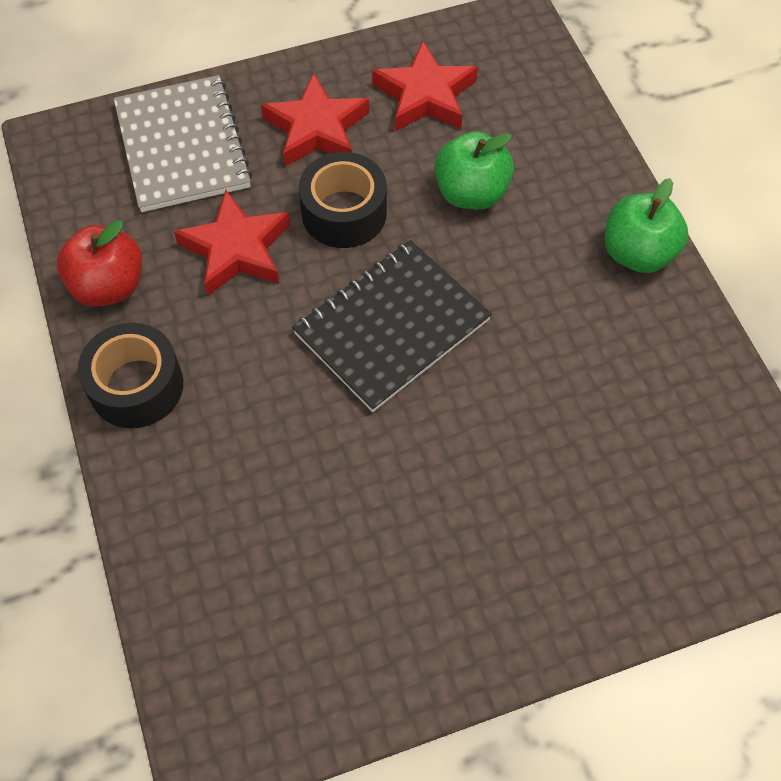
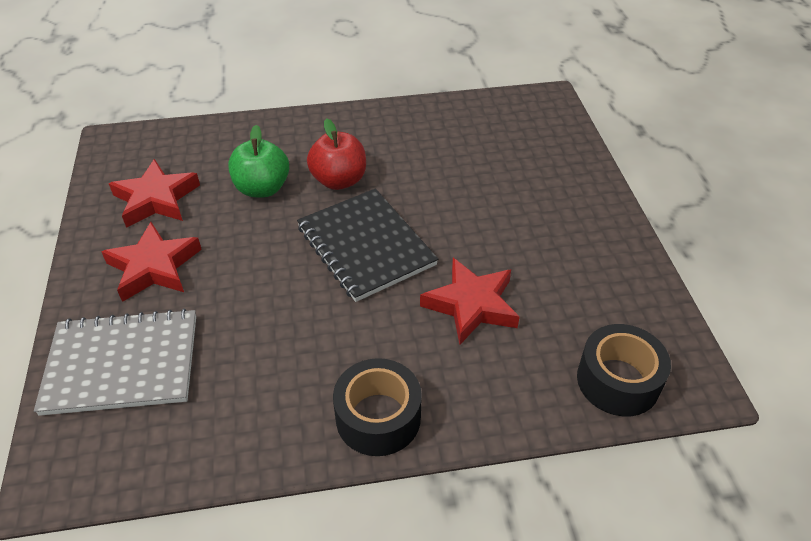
camera: 80 degrees left, 15 degrees down
red apple [57,220,142,307] -> red apple moved to [307,118,366,190]
red star [174,190,290,296] -> red star moved to [420,258,520,345]
black tape [298,152,387,248] -> black tape moved to [577,324,671,416]
green apple [605,178,688,273] -> none

